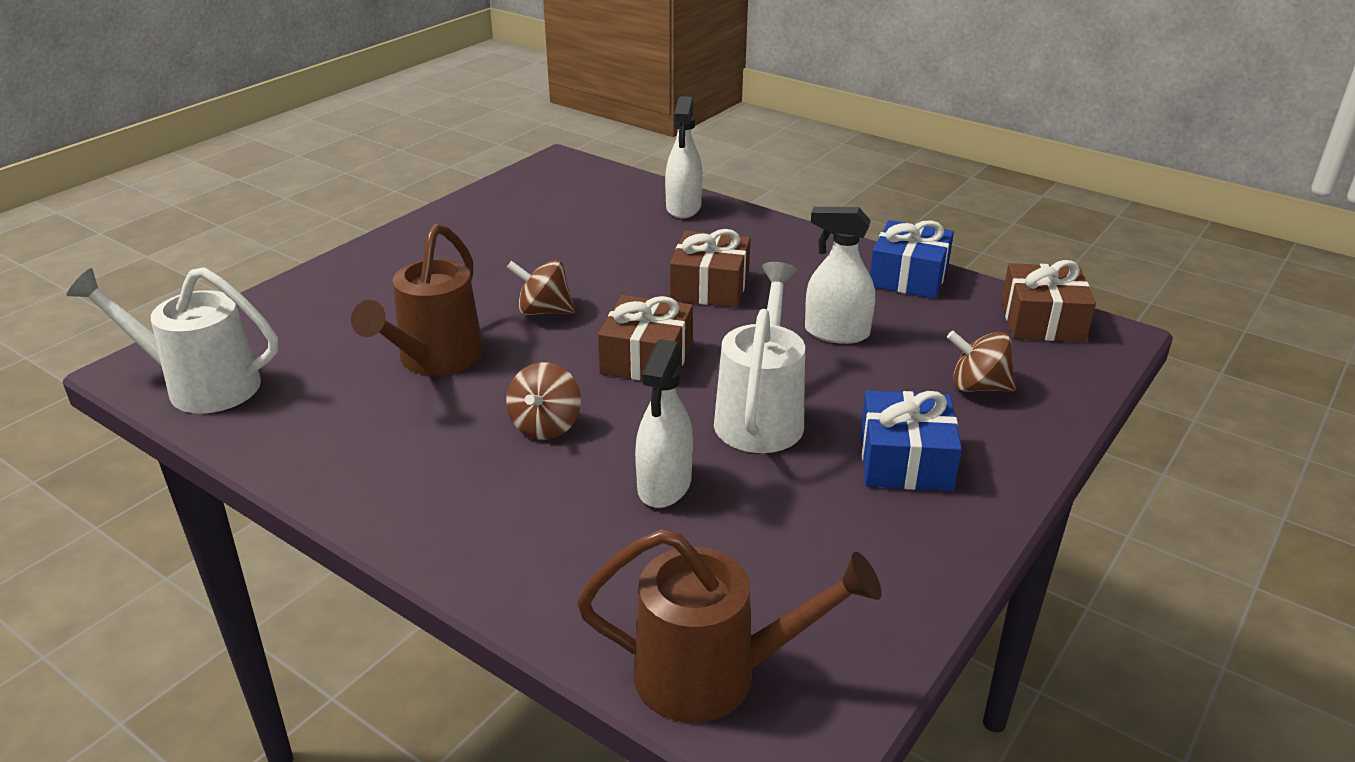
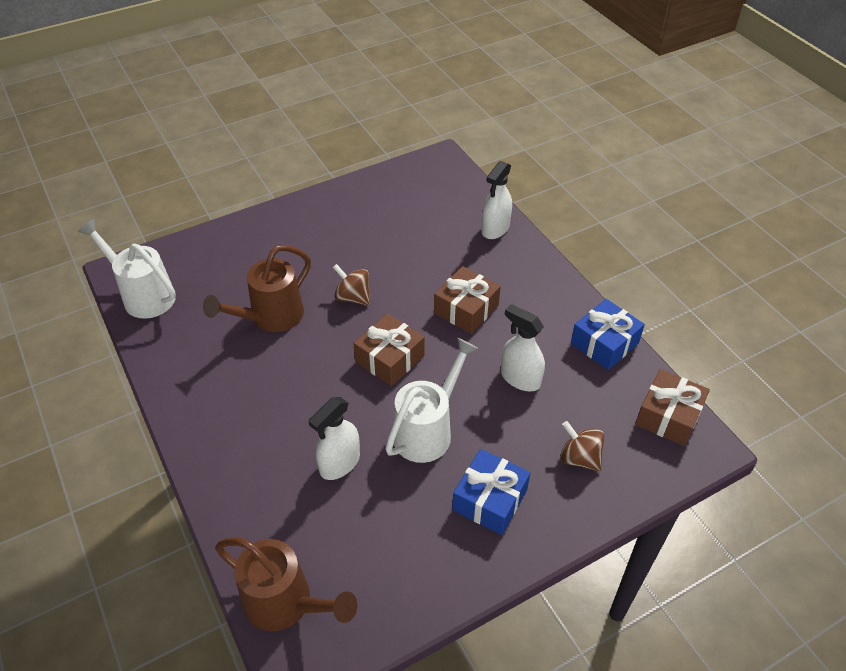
camera: 25 degrees right, 15 degrees up
brown spinning top [506,362,581,440] -> none

